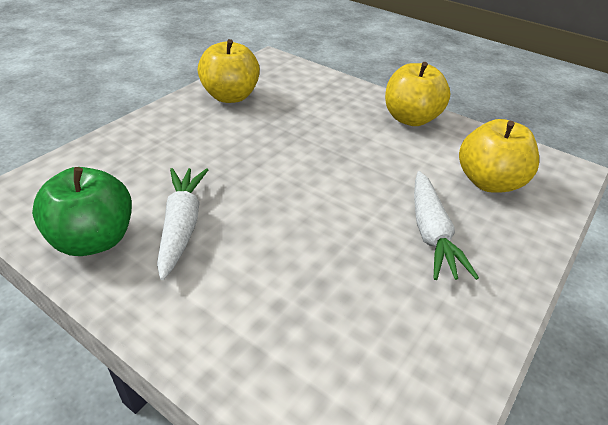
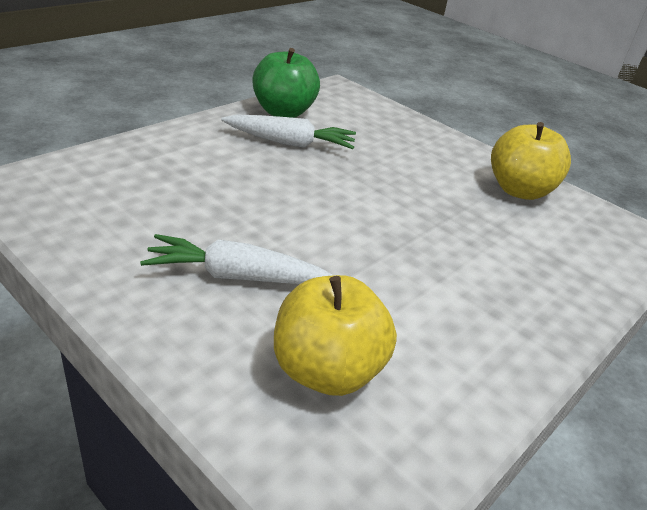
camera: 95 degrees right, 5 degrees down
yellow apple [385,62,450,126] -> none

